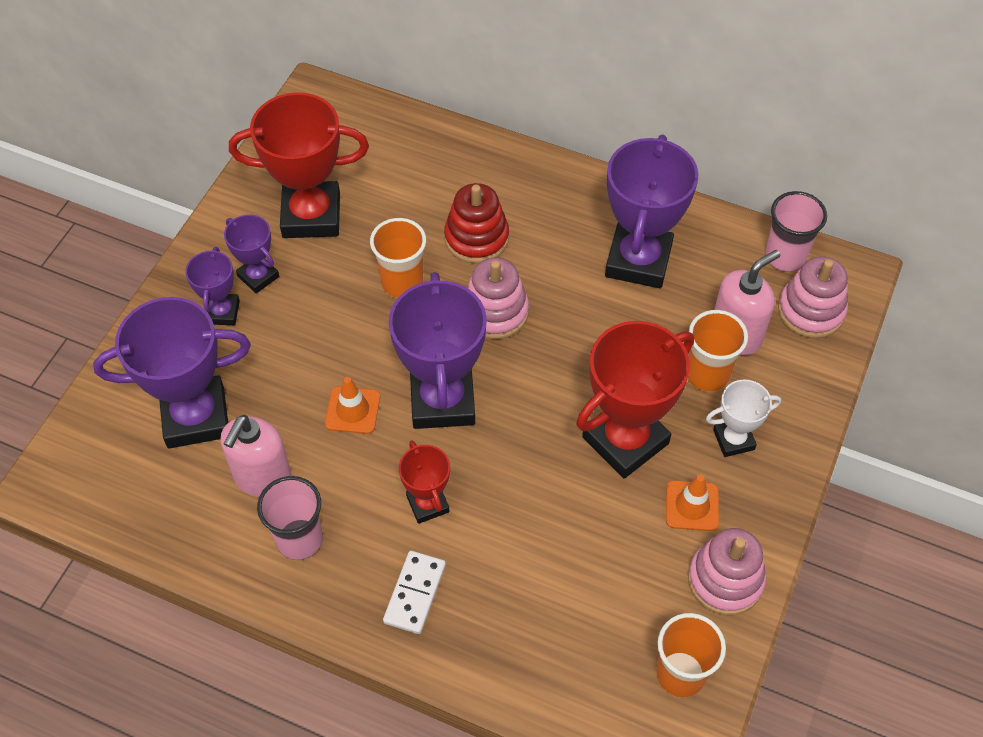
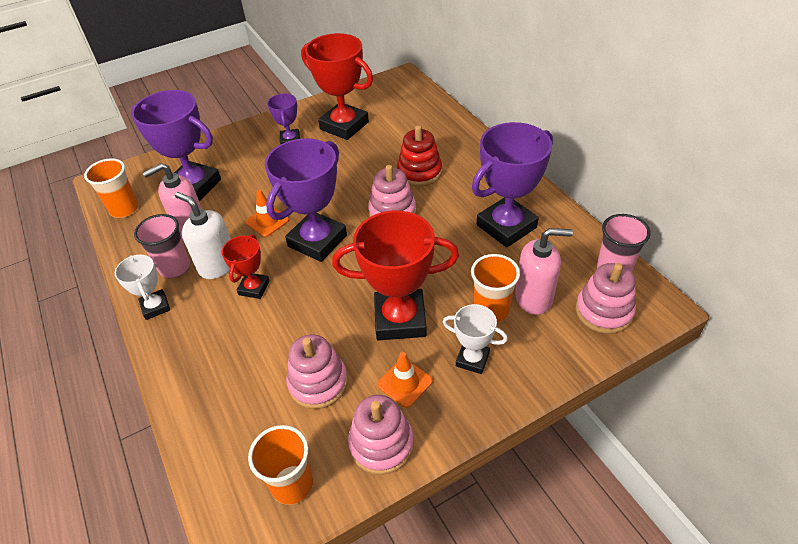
camera: 40 degrees right, 10 degrees down
purple trophy [185,247,240,325] -> none
orange cup [370,218,426,298] -> orange cup moved to [84,158,139,218]
white domino [383,551,446,634] -> none
none -> white trophy [115,255,170,320]
none -> white soap dispenser [175,192,231,279]
none -> pink stacking toy [286,334,348,409]

